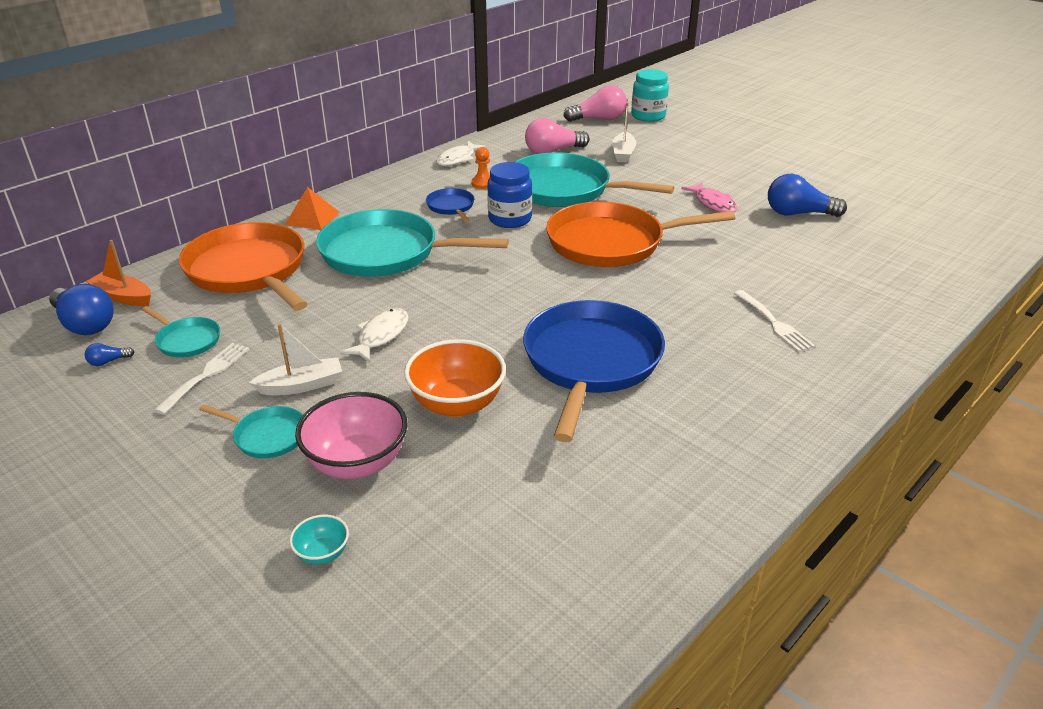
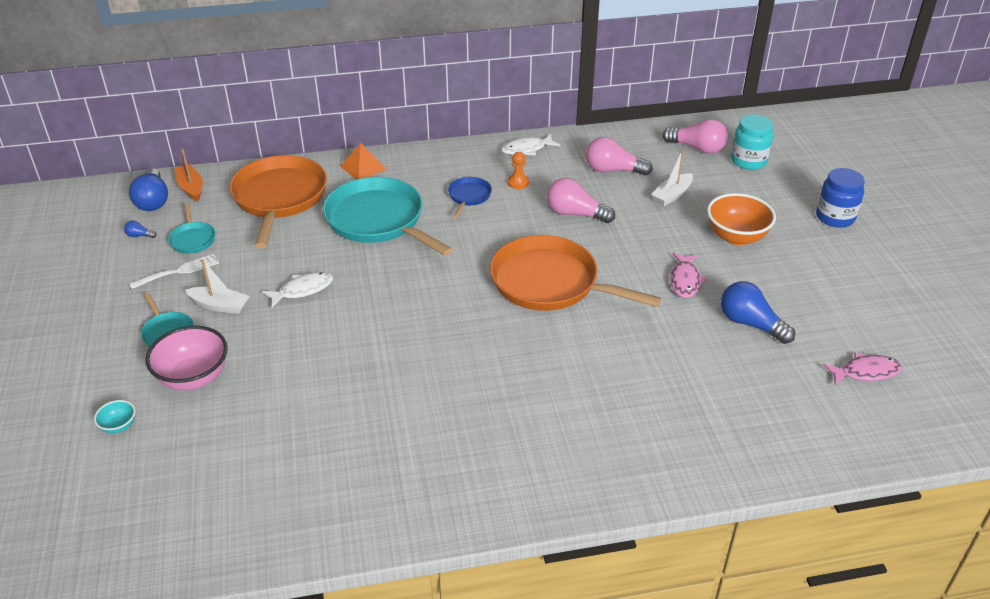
camera: 35 degrees right, 5 degrees up
orange bowl [404,339,506,417] -> orange bowl moved to [707,193,776,245]
blue jar [487,162,532,228] -> blue jar moved to [816,168,865,228]
turquoise pan [515,152,674,207] -> pink light bulb [547,178,615,223]
blue pan [523,300,665,442] -> none
white fork [734,290,815,352] -> none
none -> pink fish [823,353,902,385]

